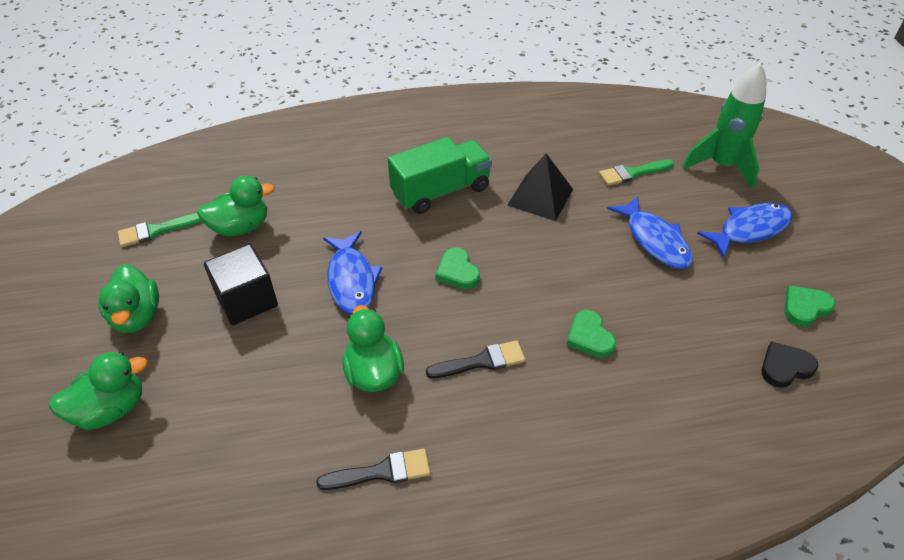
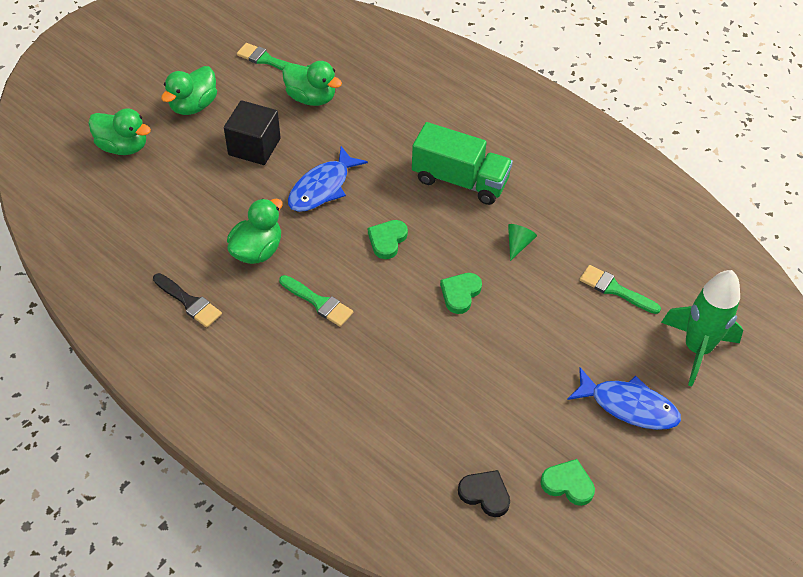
camera: 50 degrees right, 5 degrees up
black brush [426,340,525,378] -> green brush [279,275,353,327]
black pyramid [507,154,573,221] -> green cone [508,224,537,261]
green heart [567,310,616,358] -> green heart moved to [440,273,482,314]
blue fish [607,196,693,269] -> none

